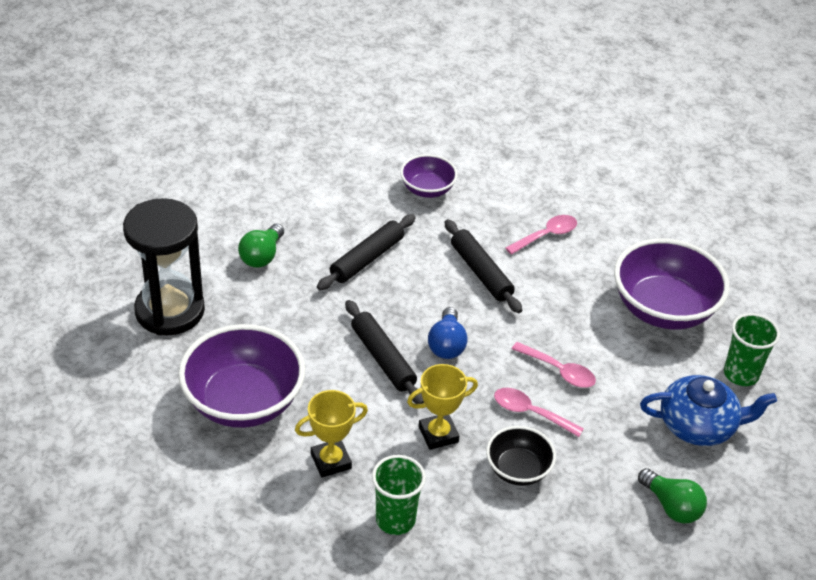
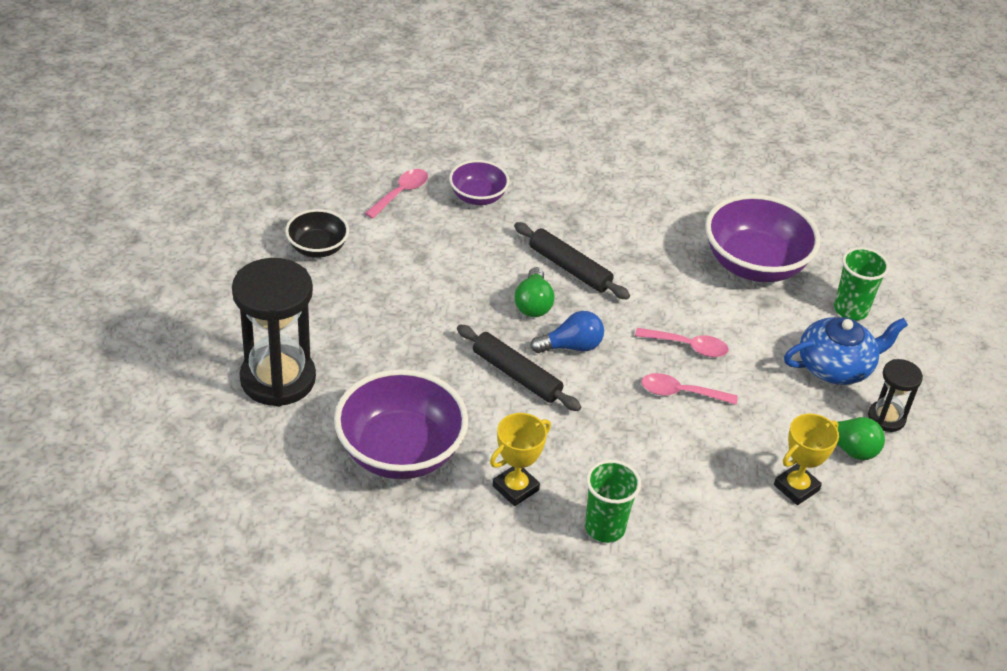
camera: 20 degrees left, 0 degrees up
green light bulb [238,223,284,268] -> green light bulb moved to [515,267,554,317]
black rolling pin [317,214,415,290] -> none
yellow trophy [407,364,478,450] -> yellow trophy moved to [774,414,839,505]
blue light bulb [428,307,468,359] -> blue light bulb turned 90 degrees counterclockwise [530,311,604,353]
black bowl [486,426,556,486] -> black bowl moved to [285,209,349,258]
pink spoon [505,215,577,255] -> pink spoon moved to [365,169,428,219]
none -> black hourglass [868,359,923,432]

